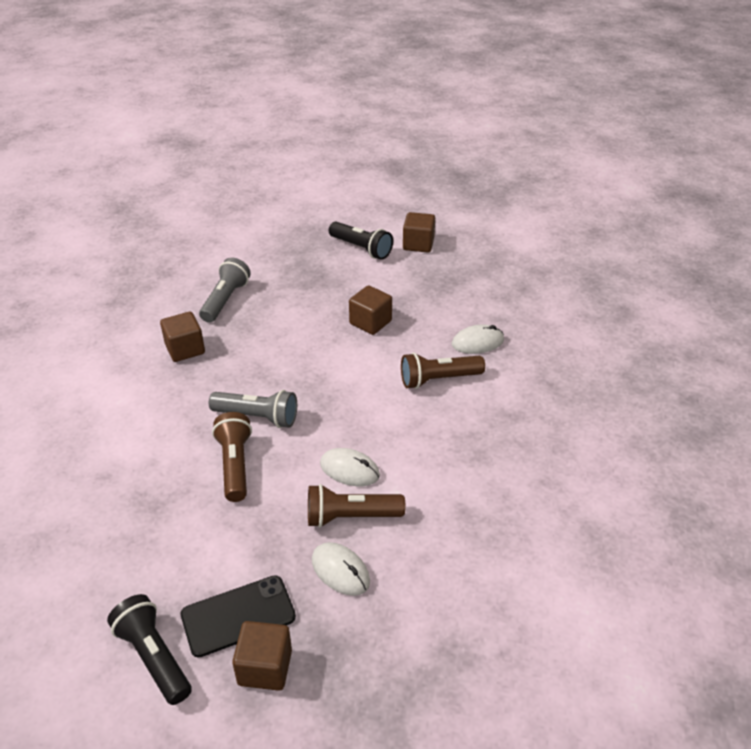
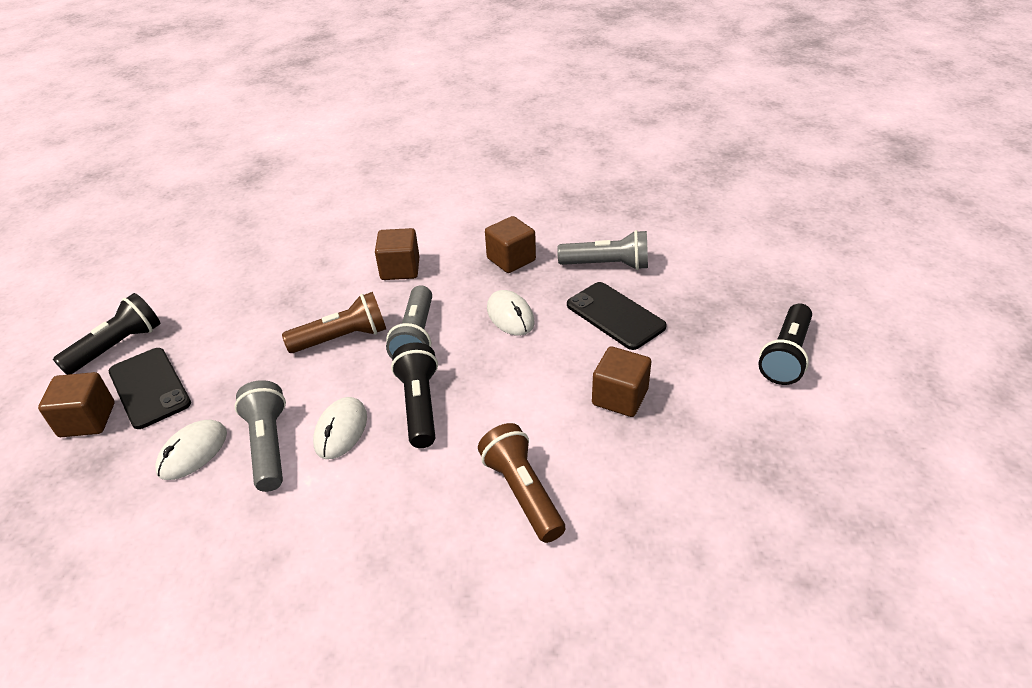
camera: 80 degrees right, 0 degrees up
brown flashlight [308,484,405,528] -> grey flashlight [235,380,286,492]
brown cube [403,212,435,252] -> brown cube moved to [375,228,420,280]
white mouse [452,325,504,354] -> white mouse moved to [487,290,535,336]
none -> black flashlight [391,342,438,448]
none -> black phone [567,282,667,350]

